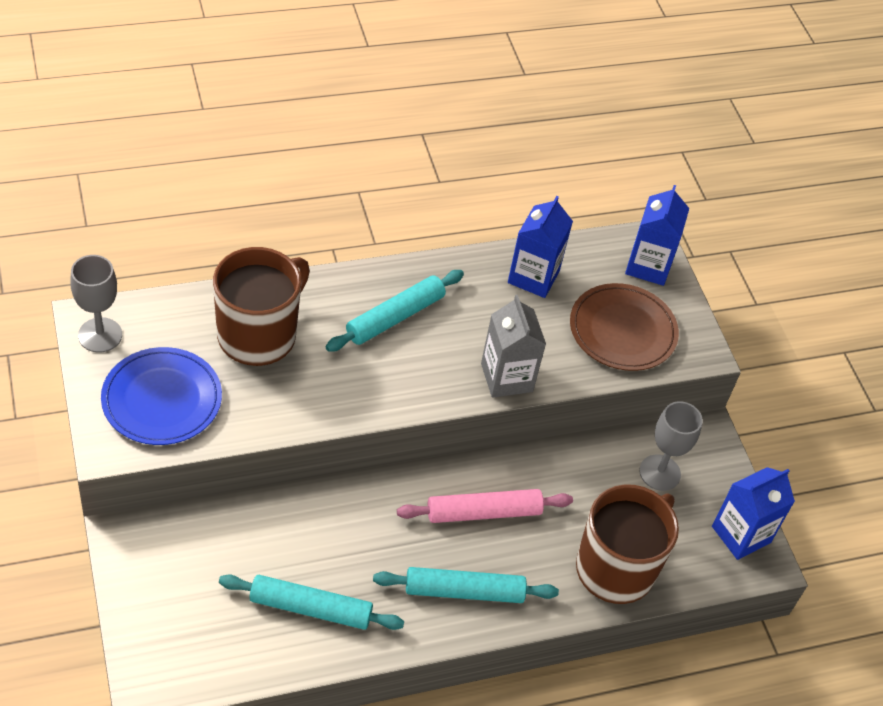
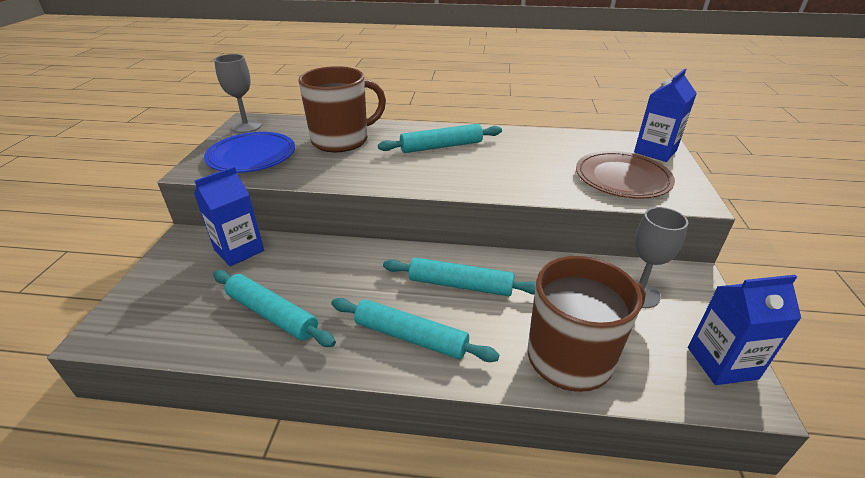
camera: 30 degrees right, 15 degrees down
pink rolling pin [397,489,573,523] -> turquoise rolling pin [383,257,536,296]
grey carton [481,295,546,398] -> none
blue carton [508,196,573,298] -> blue carton moved to [194,167,264,267]

